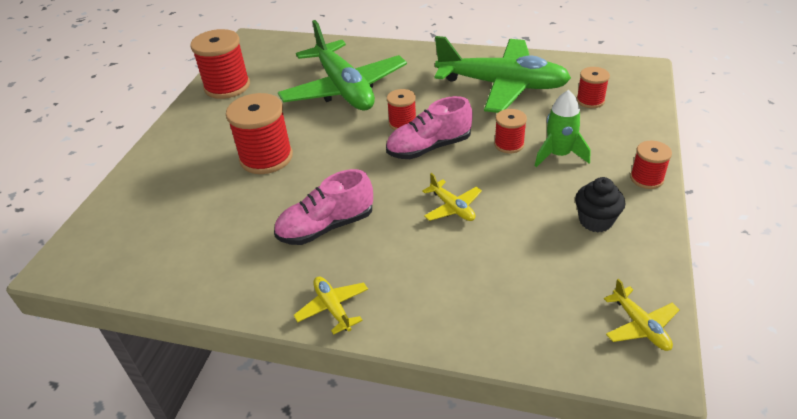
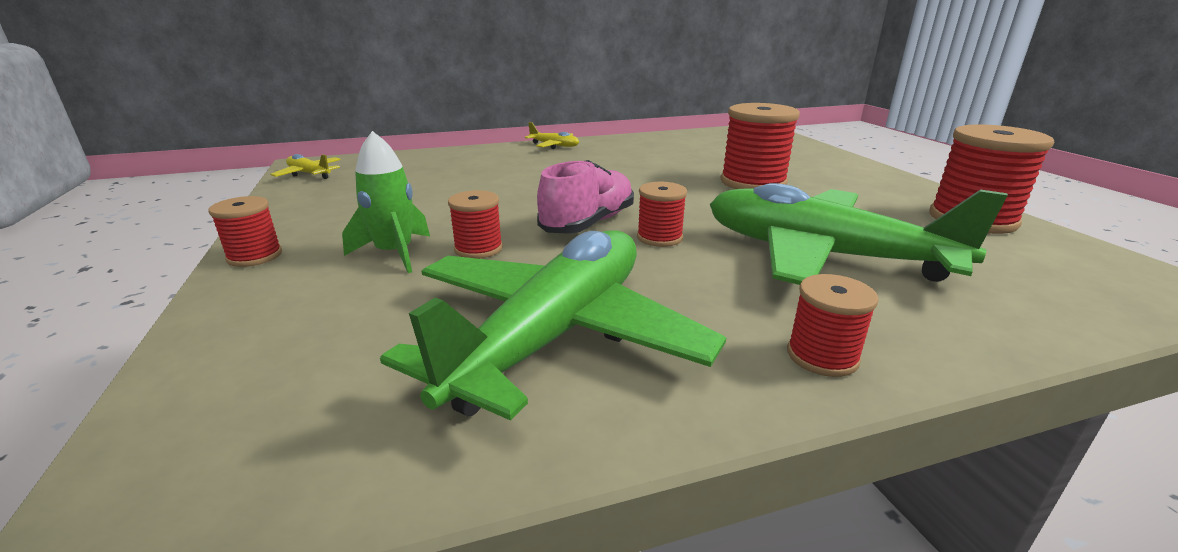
camera: 145 degrees right, 15 degrees down
pink shoe [274,169,373,245] -> none
yellow plane [422,173,482,221] -> none
green plane [434,36,571,113] -> green plane turned 135 degrees clockwise [380,230,726,421]
black cupcake [575,177,625,232] -> none
red spool [576,67,610,108] -> red spool moved to [787,274,879,377]

